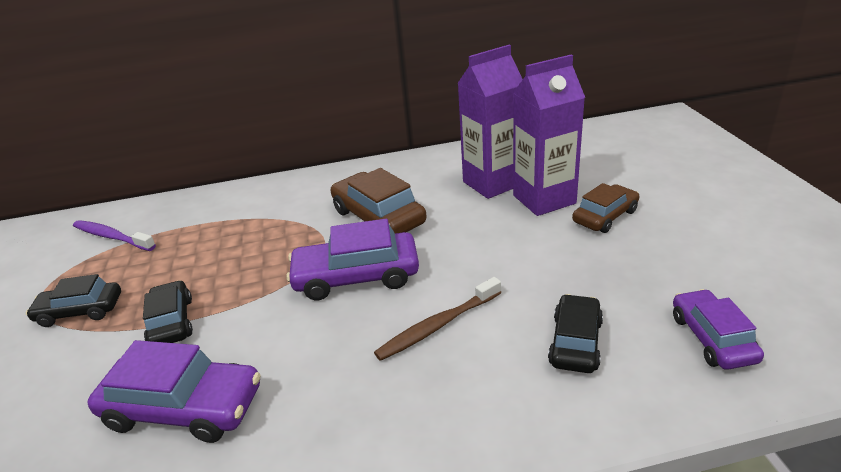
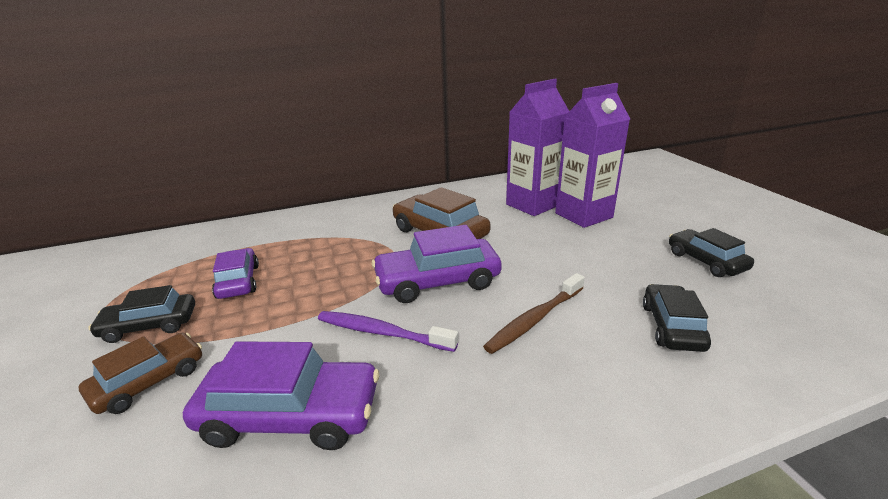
camera: 10 degrees left, 5 degrees down
purple toothbrush [73,220,156,251] -> purple toothbrush moved to [318,311,458,352]
black car [143,280,193,343] -> black car moved to [669,228,754,277]
brown car [572,183,639,233] -> brown car moved to [79,333,202,414]
purple car [673,289,764,370] -> purple car moved to [212,248,259,299]

